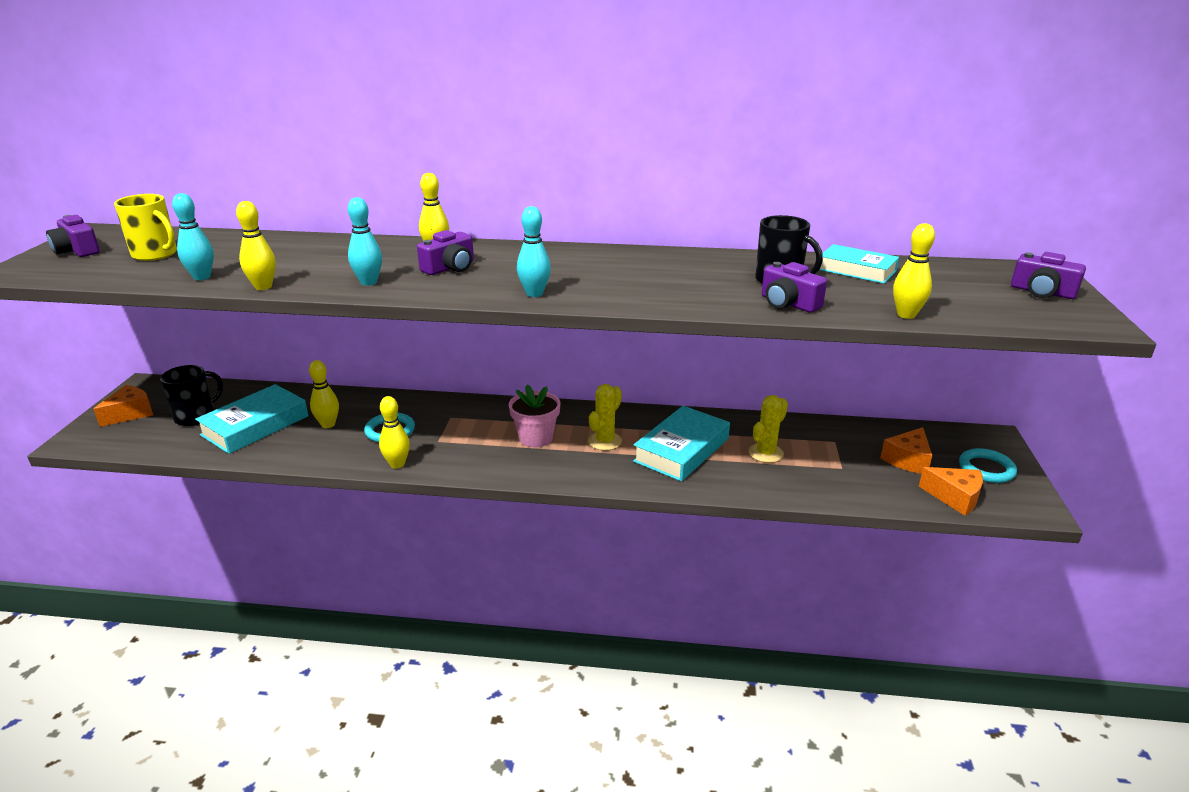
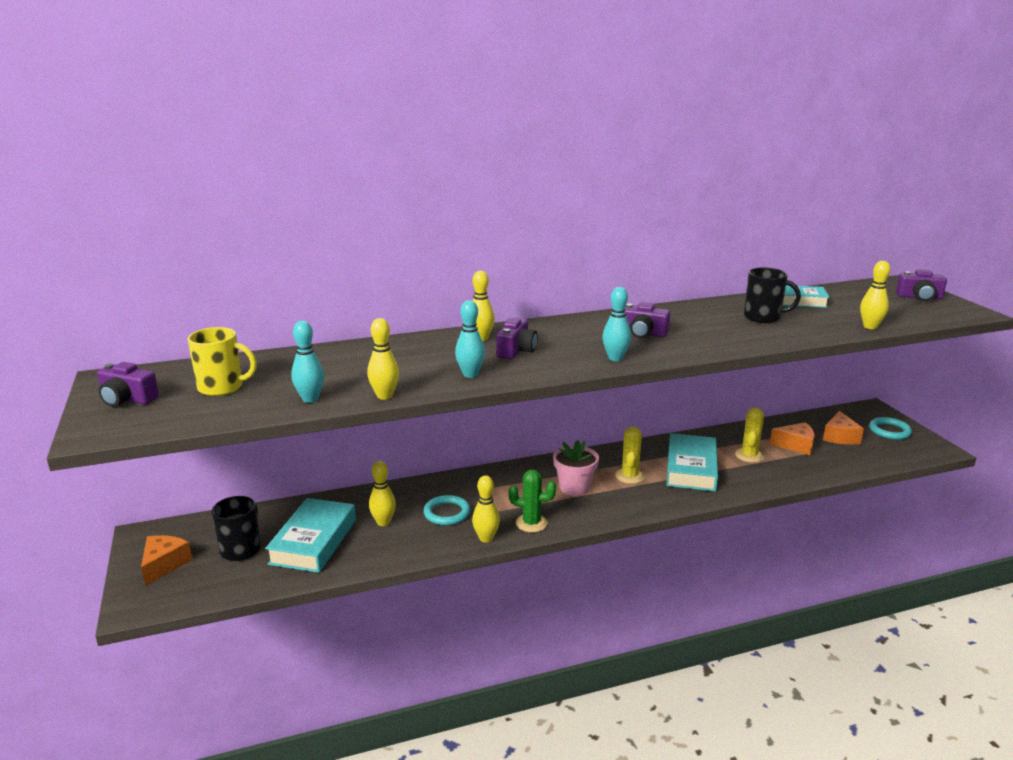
camera: 25 degrees left, 5 degrees down
purple camera [762,262,827,313] -> purple camera moved to [625,302,670,338]
orange cheese [919,467,983,516] -> orange cheese moved to [770,422,815,455]
none -> green cactus [509,470,556,532]

